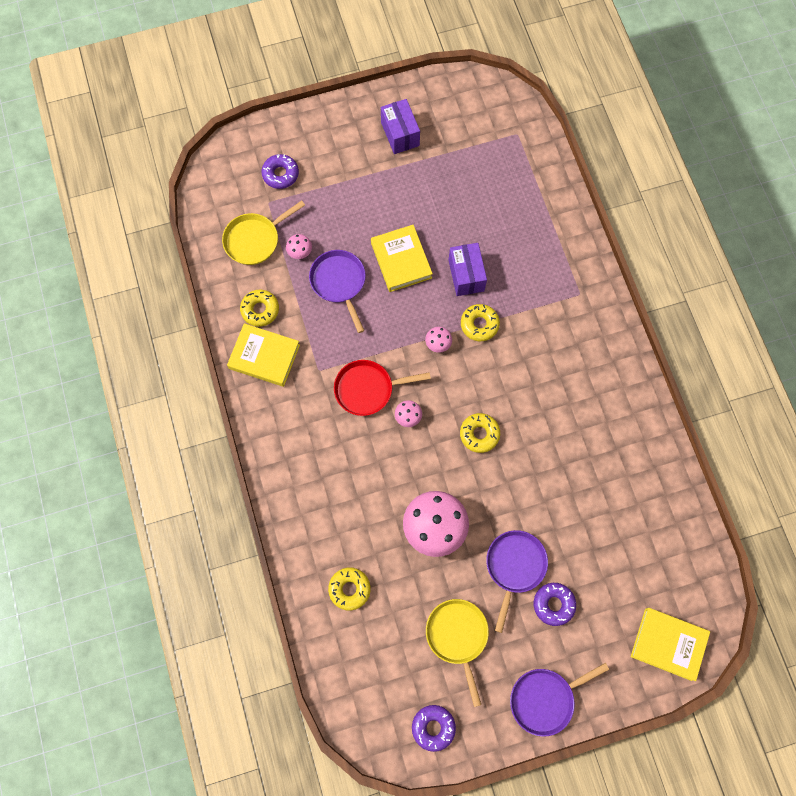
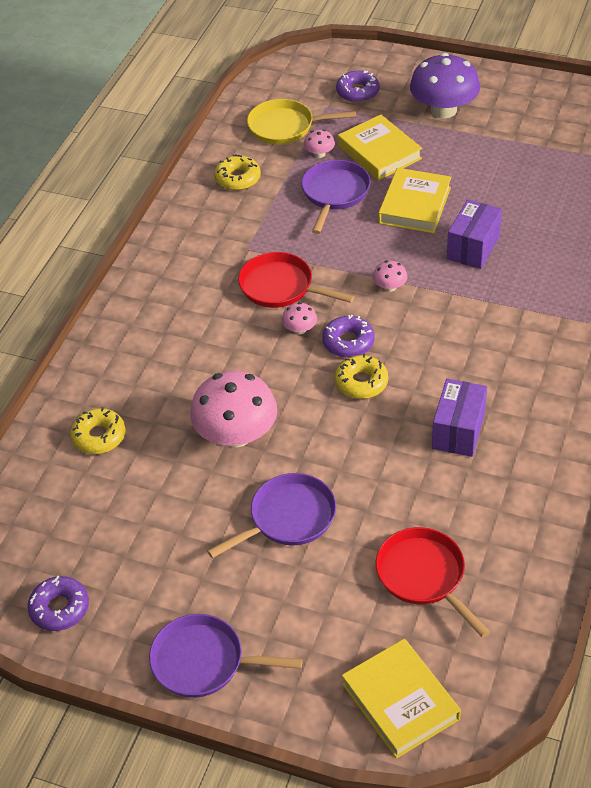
camera: 40 degrees right, 25 degrees down
yellow book [227,323,300,387] -> yellow book moved to [338,115,422,180]
purple box [381,99,420,154] -> purple box moved to [432,379,487,457]
yellow pan [426,599,489,707] -> none
yellow donut [461,304,500,341] -> none
purple donut [534,583,576,626] -> purple donut moved to [322,315,375,358]
none -> red pan [376,527,490,638]
none -> purple mushroom [410,53,480,118]

